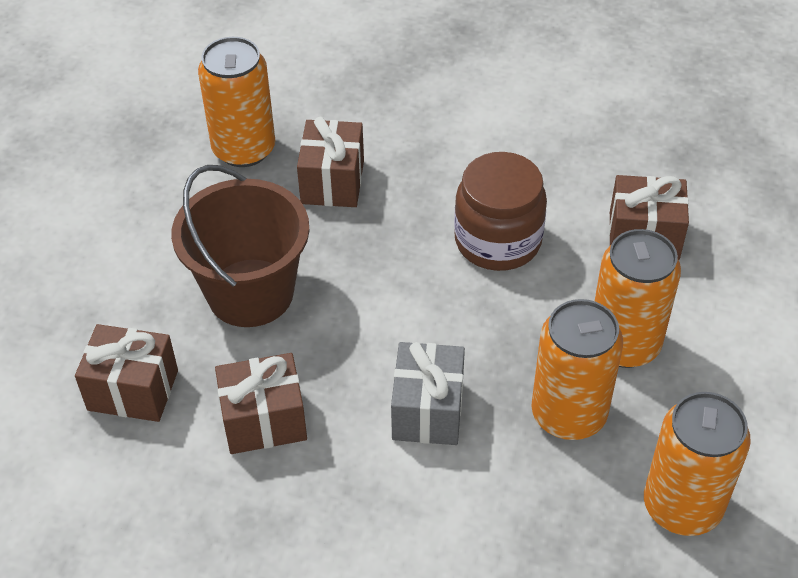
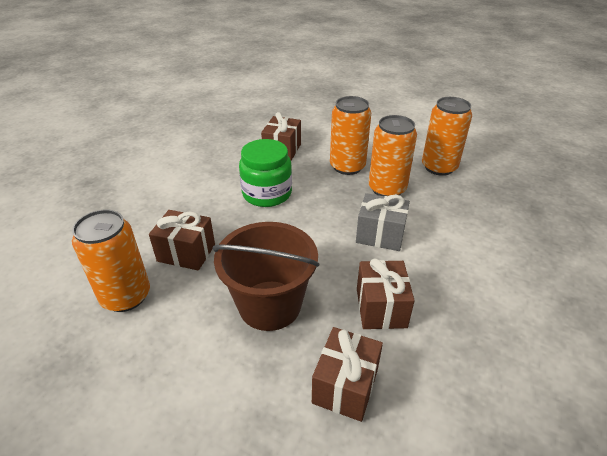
camera: 80 degrees left, 10 degrees down
brown jar [454,152,547,271] -> green jar [239,139,292,207]

